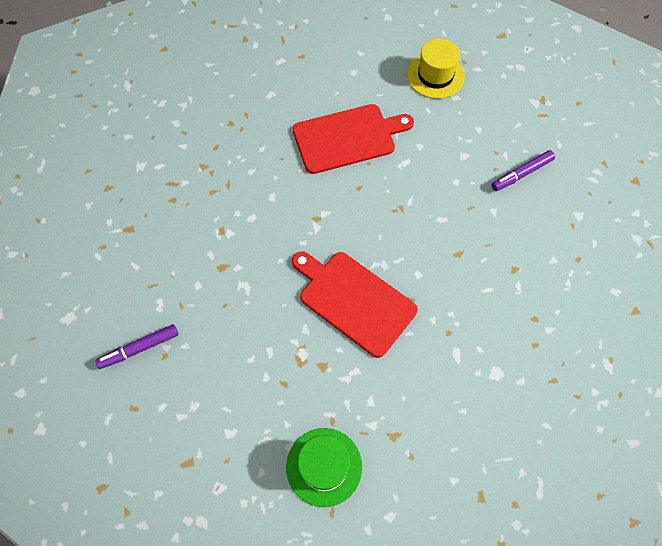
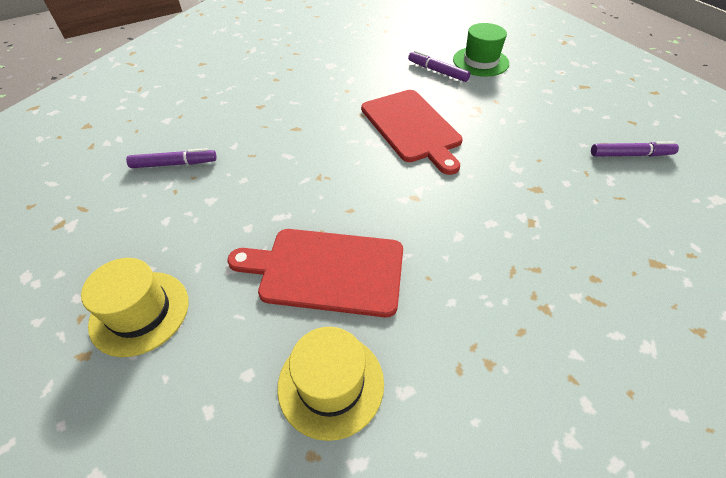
camera: 155 degrees left, 15 degrees down
none -> yellow hat [277,327,384,441]
none -> purple marker [408,50,470,82]

